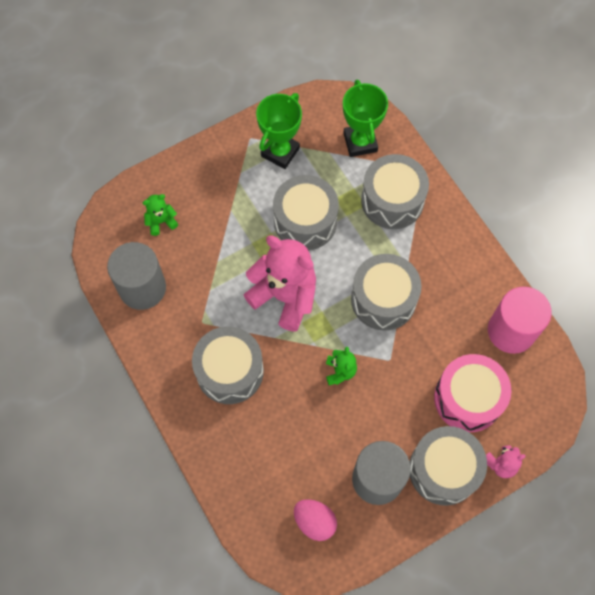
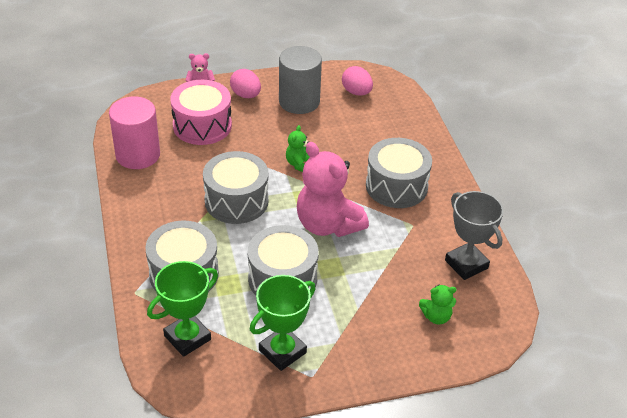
camera: 165 degrees left, 25 degrees down
grey cylinder [107,242,166,310] -> grey trophy [445,191,504,280]
green trophy [343,80,388,157] -> green trophy turned 45 degrees clockwise [147,261,218,357]
grey drum [410,426,487,506] -> pink egg [230,69,261,98]

